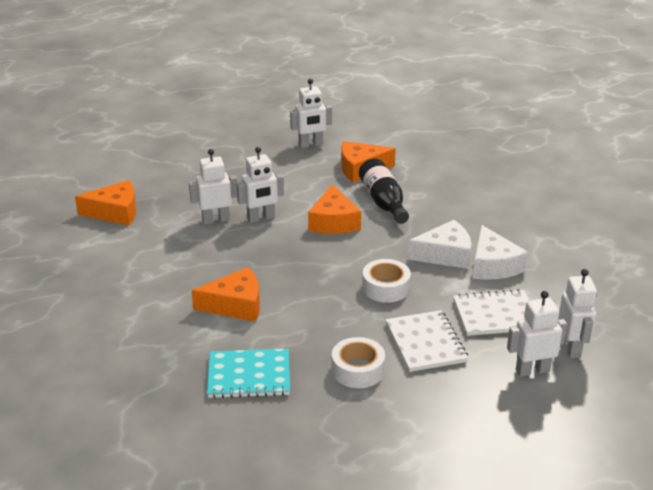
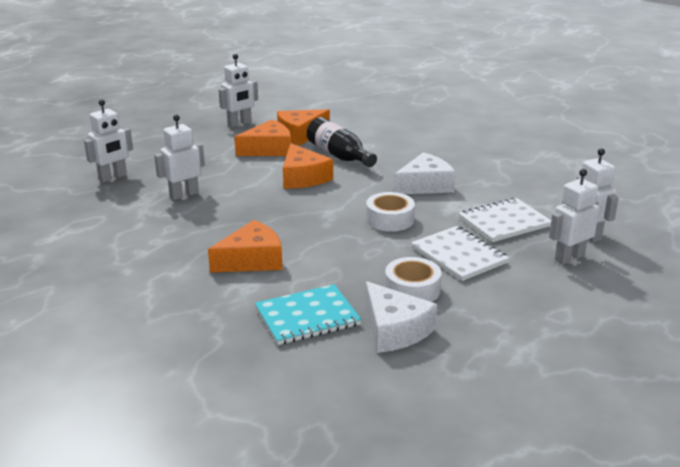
camera: 20 degrees left, 5 degrees down
orange cheese [75,180,136,225] -> orange cheese moved to [234,120,291,156]
white robot [236,147,284,223] -> white robot moved to [84,99,133,183]
white cheese [473,225,528,280] -> white cheese moved to [365,281,437,353]

